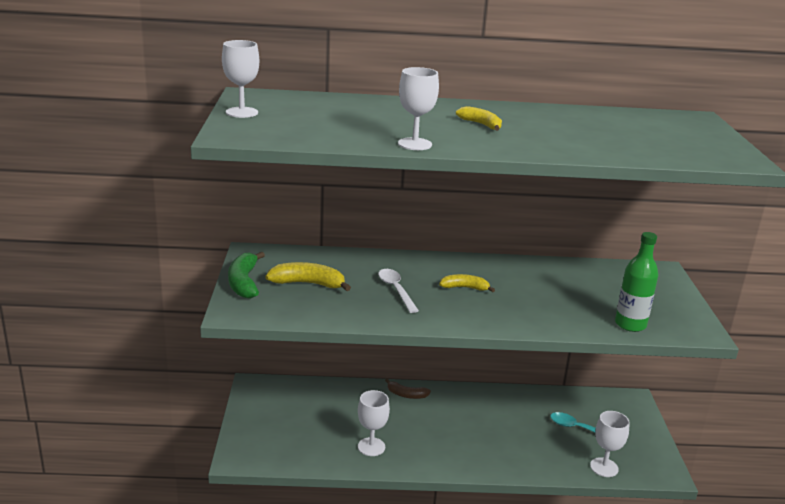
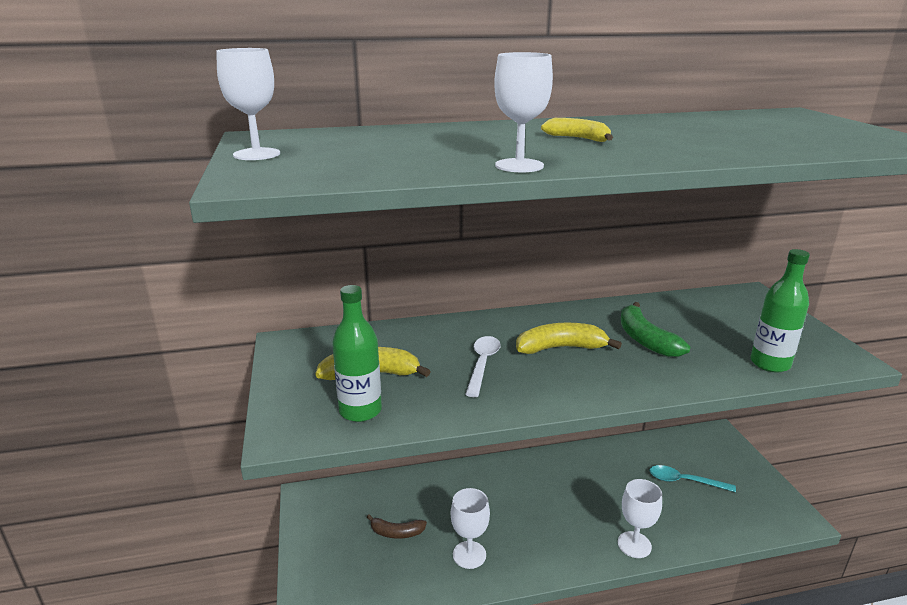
camera: 10 degrees left, 0 degrees up
green banana [228,251,265,299] -> green banana moved to [621,302,691,357]
white spoon [378,269,419,313] -> white spoon turned 45 degrees clockwise [465,336,501,397]
brown banana [385,378,431,399] -> brown banana moved to [367,514,427,539]
yellow banana [439,274,495,292] -> yellow banana [516,323,622,354], size x1.54
white goblet [590,411,630,477] -> white goblet moved to [618,479,662,558]
none -> green bottle [332,285,382,422]

